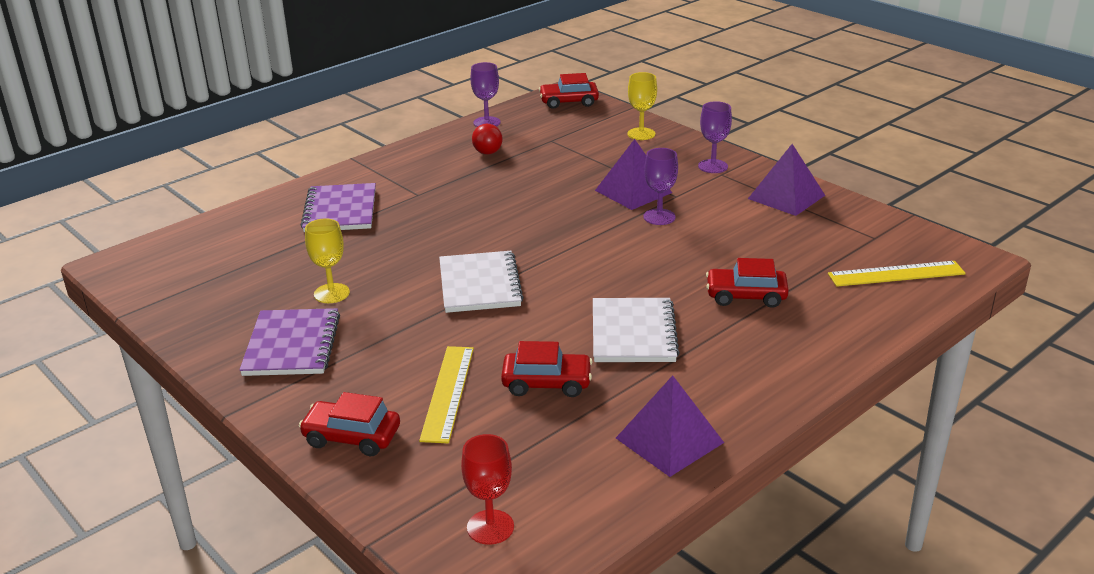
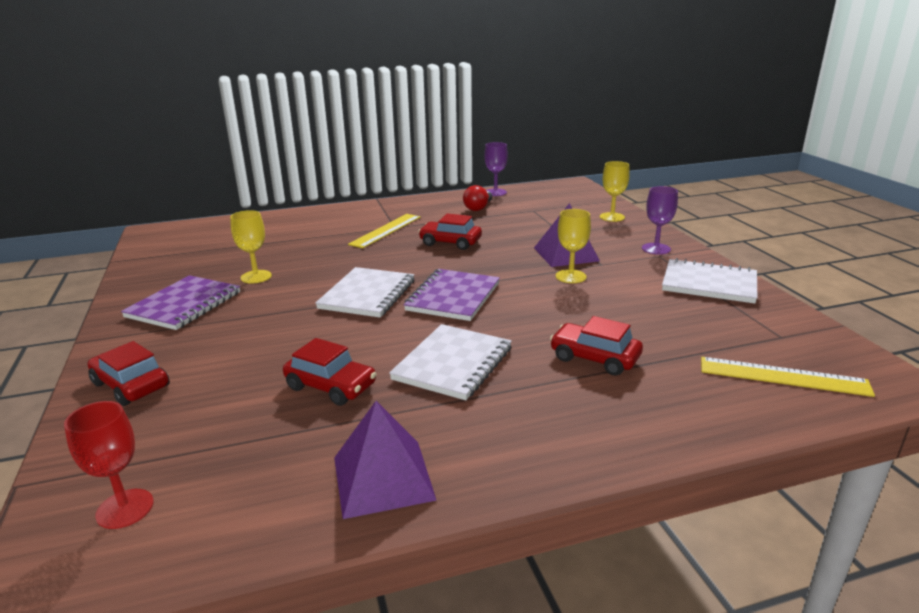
camera: 25 degrees right, 5 degrees down
purple notebook [300,183,376,232] -> purple notebook moved to [404,269,500,321]
yellow ruler [419,346,474,443] -> yellow ruler moved to [348,214,421,248]
red car [539,73,599,109] -> red car moved to [418,213,482,250]
purple goblet [643,148,678,225] -> yellow goblet [556,209,591,283]
purple pyramid [748,144,825,216] -> white notebook [662,258,757,304]

